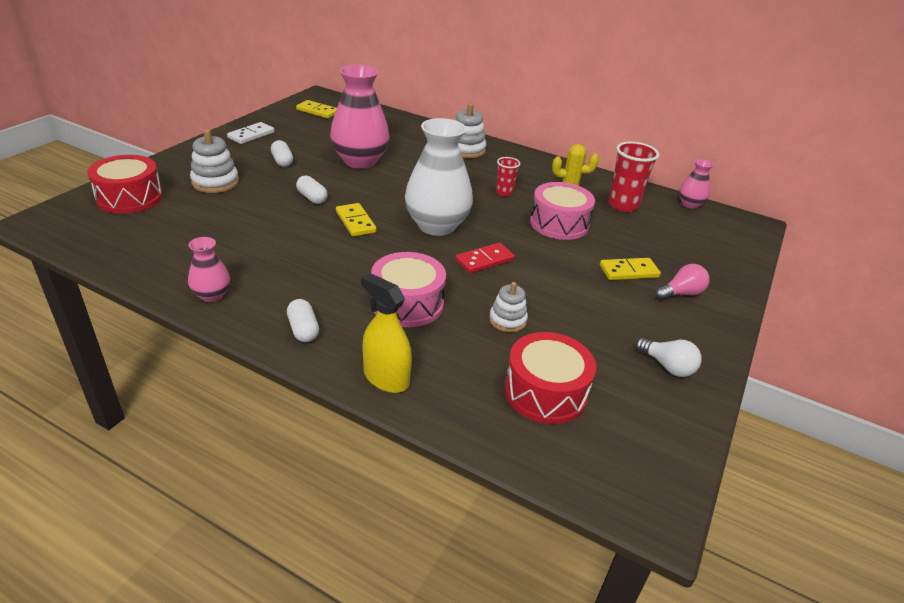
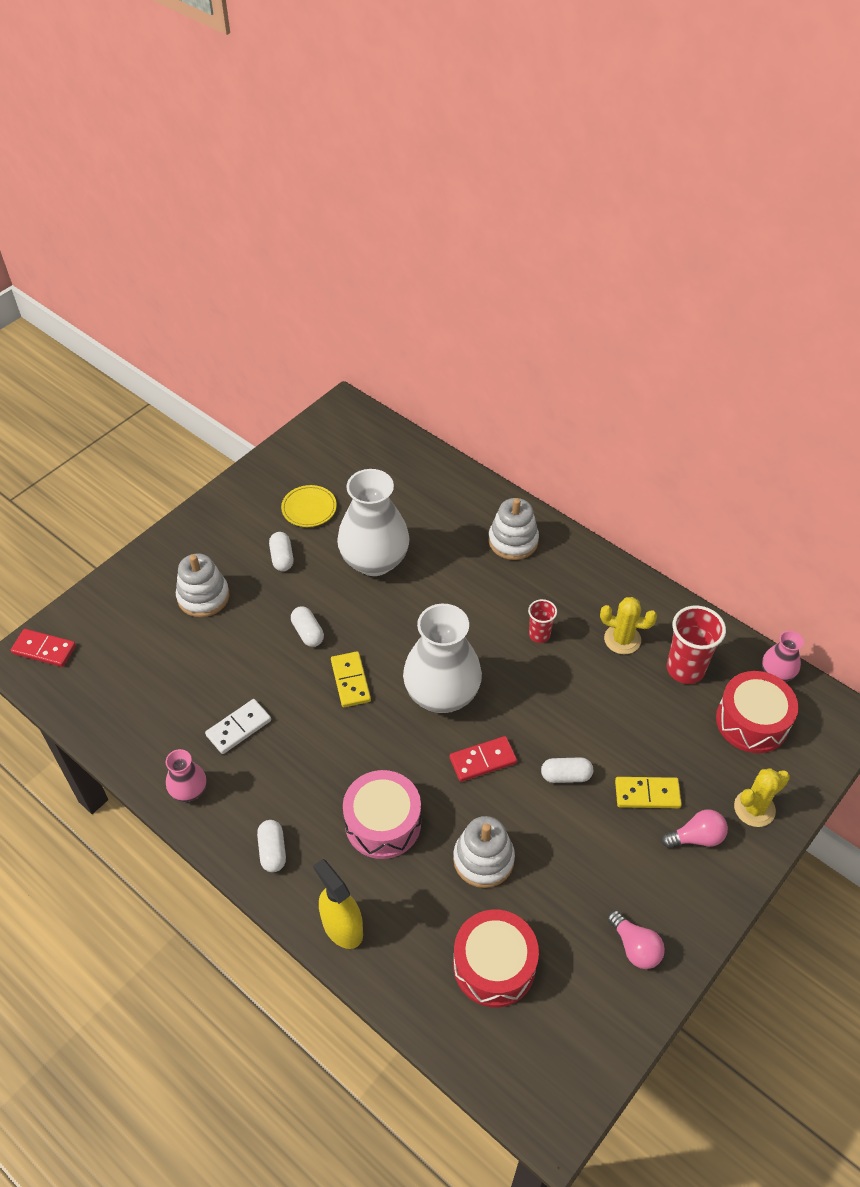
camera: 15 degrees right, 15 degrees up
red drum [87,155,163,214] -> red drum moved to [716,671,798,753]
white domino [227,122,274,144] -> white domino moved to [205,699,271,754]
yellow domino [296,100,337,118] -> none
pink vase [330,65,390,169] -> white vase [337,469,410,576]
white stacking toy [489,282,528,332] -> white stacking toy [453,816,515,888], size x1.51
pink drum [530,182,595,240] -> none
white light bulb [635,338,702,377] -> pink light bulb [607,910,665,969]
none -> red domino [11,629,76,667]
none -> yellow plate [281,485,337,527]
none -> white capsule [541,757,593,783]
none -> yellow cactus [734,768,790,827]

